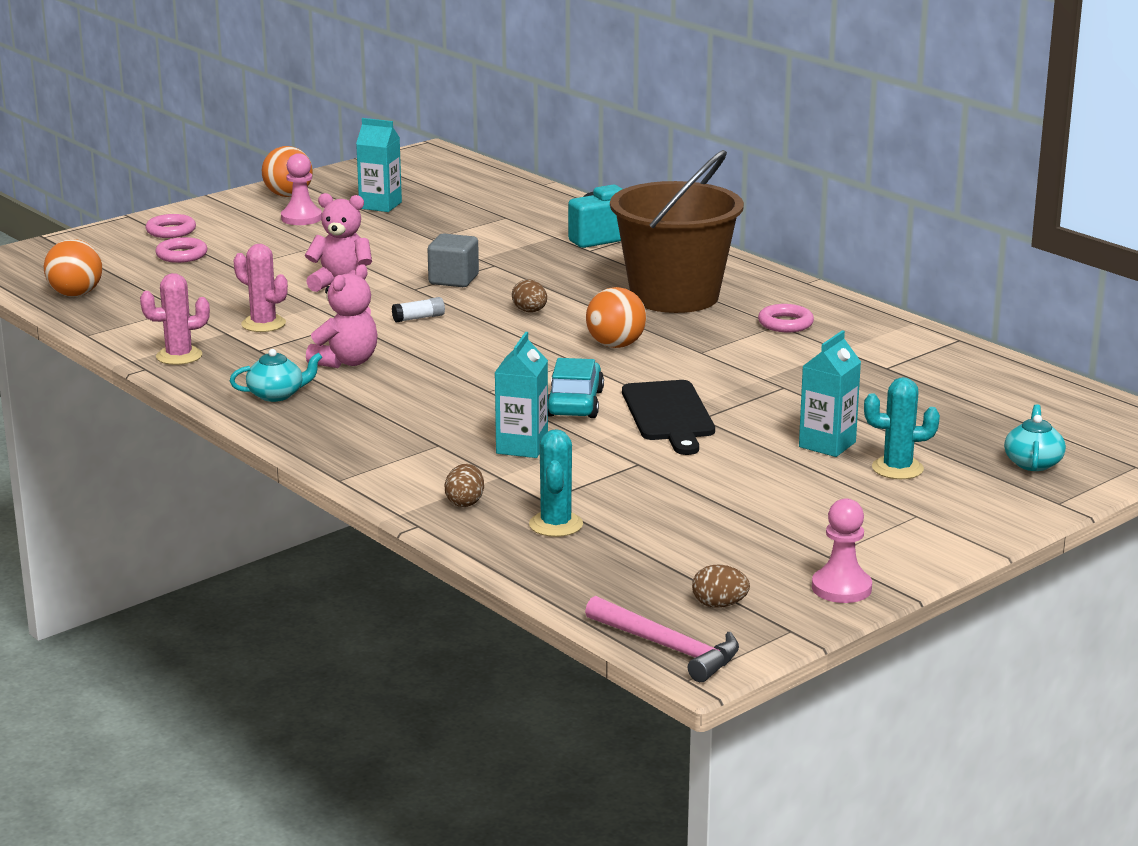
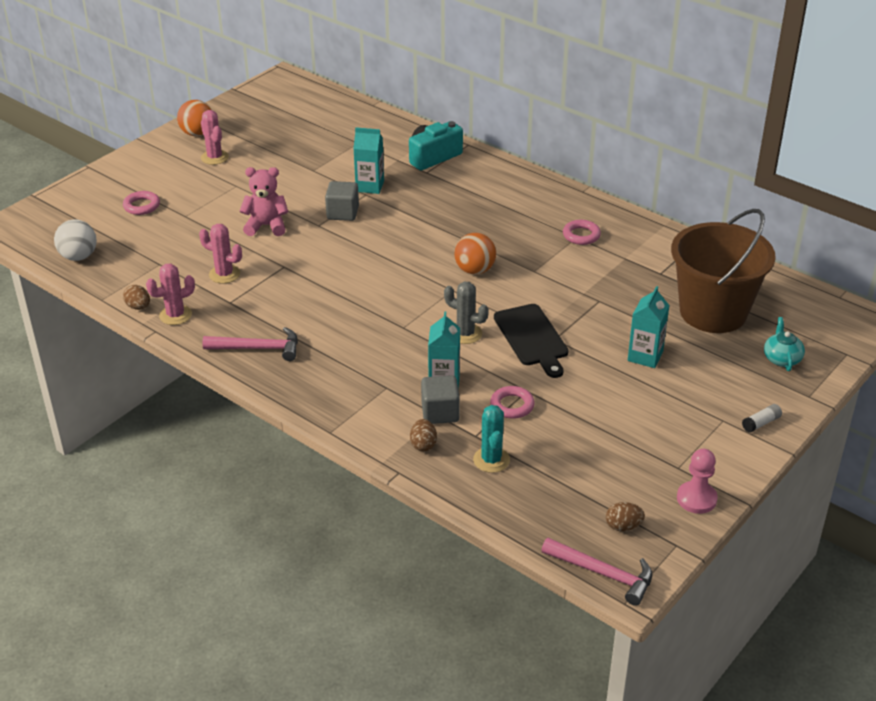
camera: 10 degrees left, 15 degrees up
orange ball [44,239,102,297] -> white ball [54,219,97,261]
pink ring [146,214,196,238] -> pink ring moved to [490,386,535,419]
turquoise teapot [230,349,323,402] -> pink hammer [202,327,298,361]
pink pawn [281,153,322,225] -> pink cactus [201,110,229,165]
pink teddy bear [306,265,378,368] -> none
turquoise carton [356,118,402,212] -> turquoise carton moved to [353,127,384,194]
white glue stick [392,297,445,322] -> white glue stick moved to [742,404,782,433]
brown egg [512,280,547,312] -> brown egg moved to [123,285,150,310]
turquoise car [548,358,604,418] -> grey cactus [444,282,489,344]
brown bucket [610,150,744,313] -> brown bucket moved to [671,209,776,333]
turquoise cactus [864,377,940,479] -> none
none -> grey cube [421,376,460,424]

